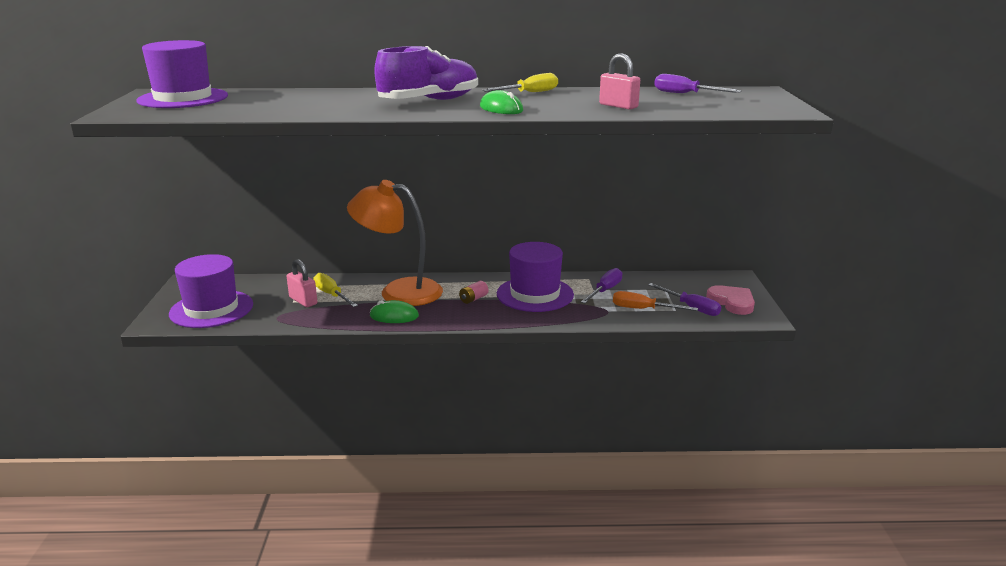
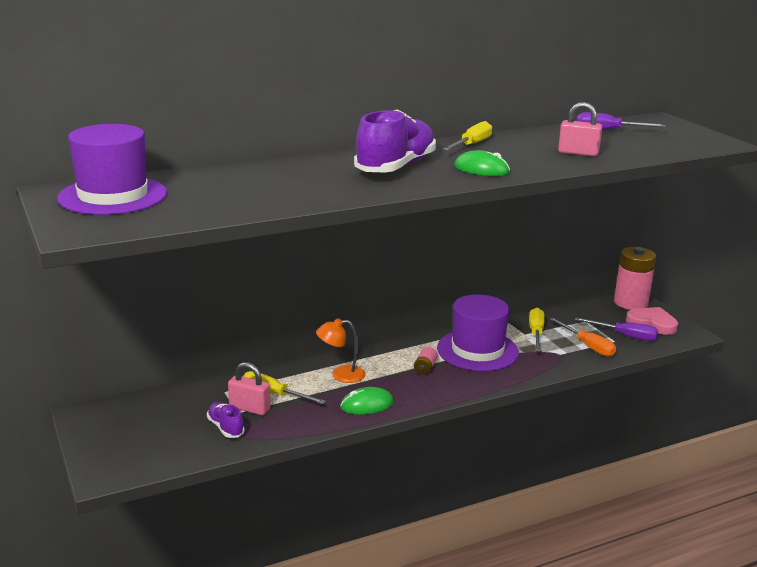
camera: 25 degrees left, 0 degrees up
purple hat [169,254,253,328] -> none
orange lamp [347,180,443,306] -> orange lamp [316,318,366,383], size x0.49
purple screwdriver [581,268,622,303] -> yellow screwdriver [529,308,545,351]
orange screwdriver [613,291,698,311] -> orange screwdriver turned 120 degrees counterclockwise [549,318,616,357]
none -> purple shoe [207,402,245,438]
none -> pink battery [614,247,656,310]

